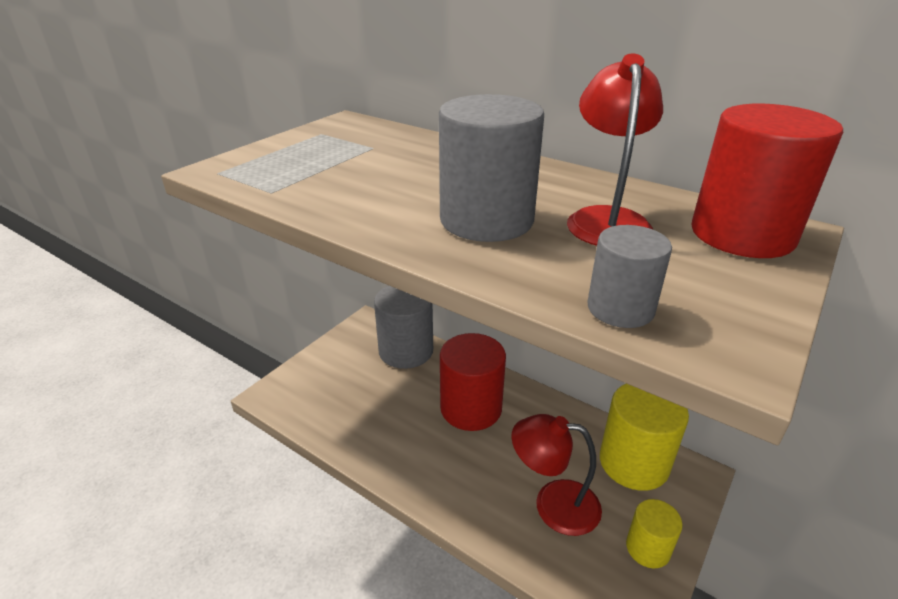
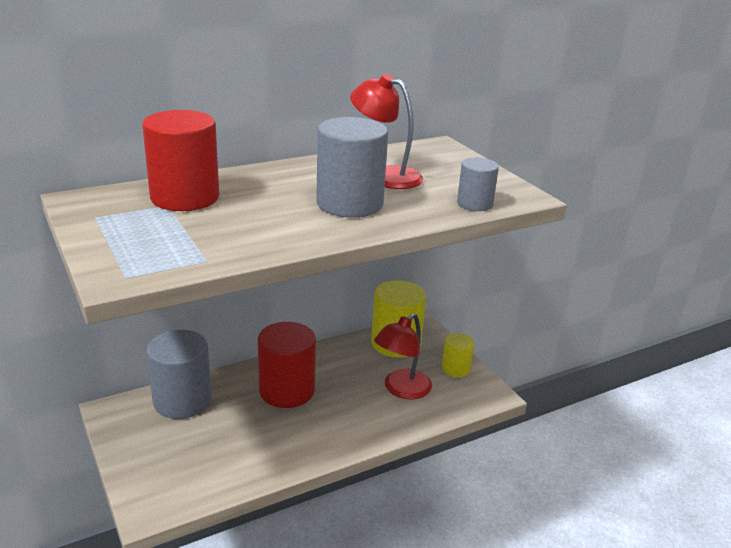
camera: 65 degrees left, 5 degrees down
red cylinder [691,103,843,258] -> red cylinder moved to [142,110,219,211]

